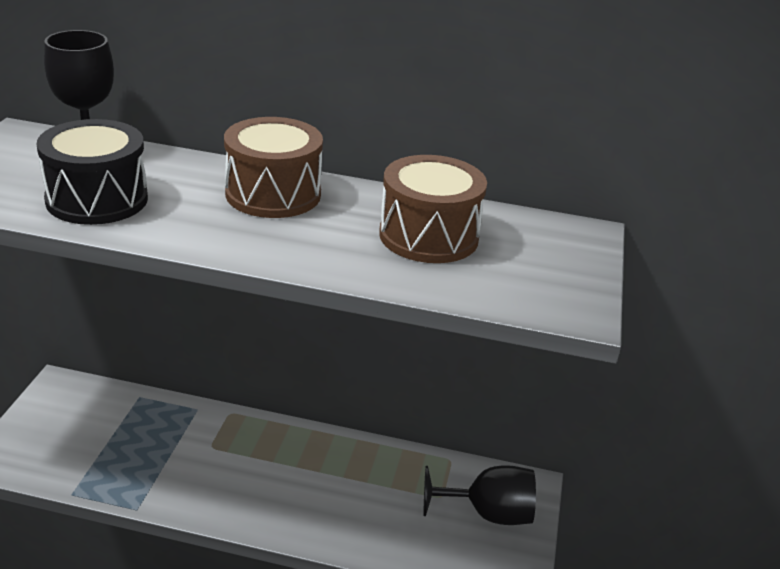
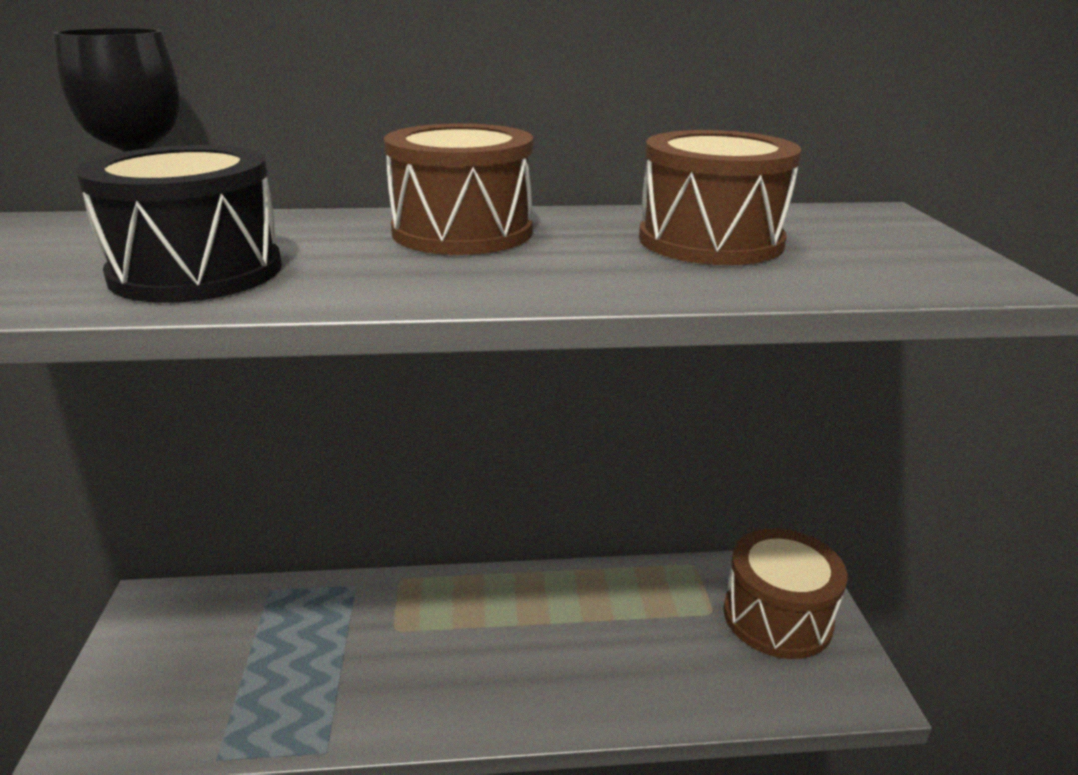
camera: 15 degrees left, 5 degrees down
black goblet [423,465,536,525] -> brown drum [724,528,848,659]

